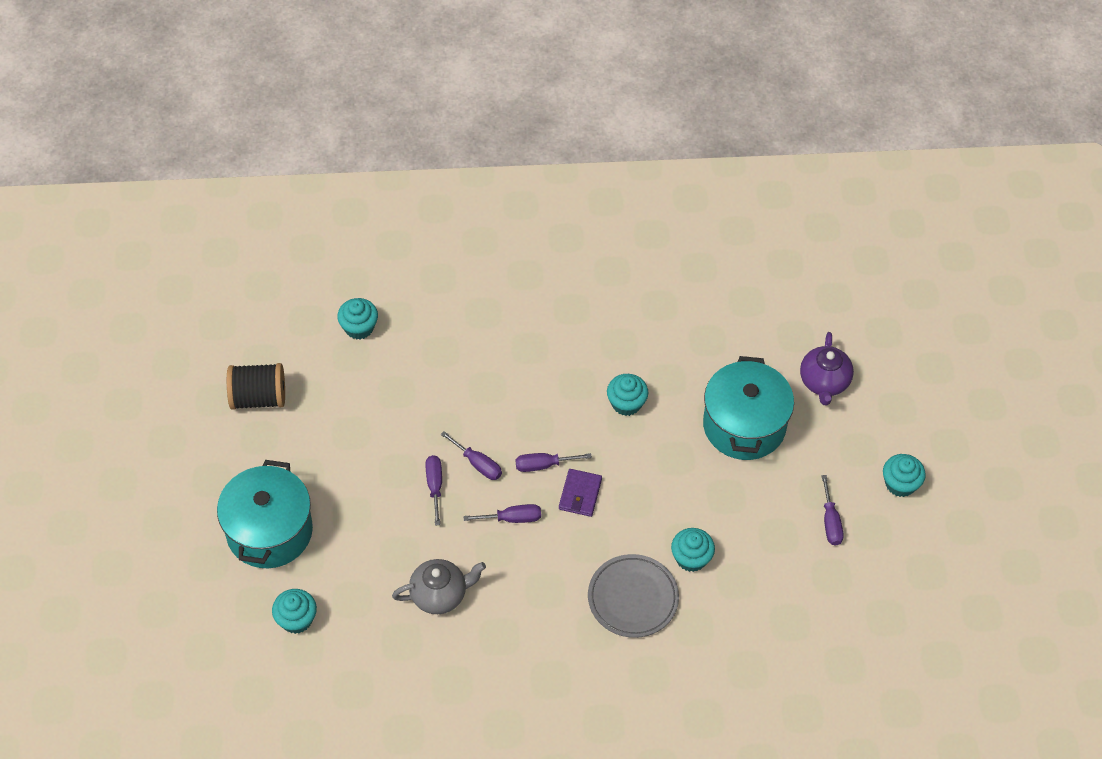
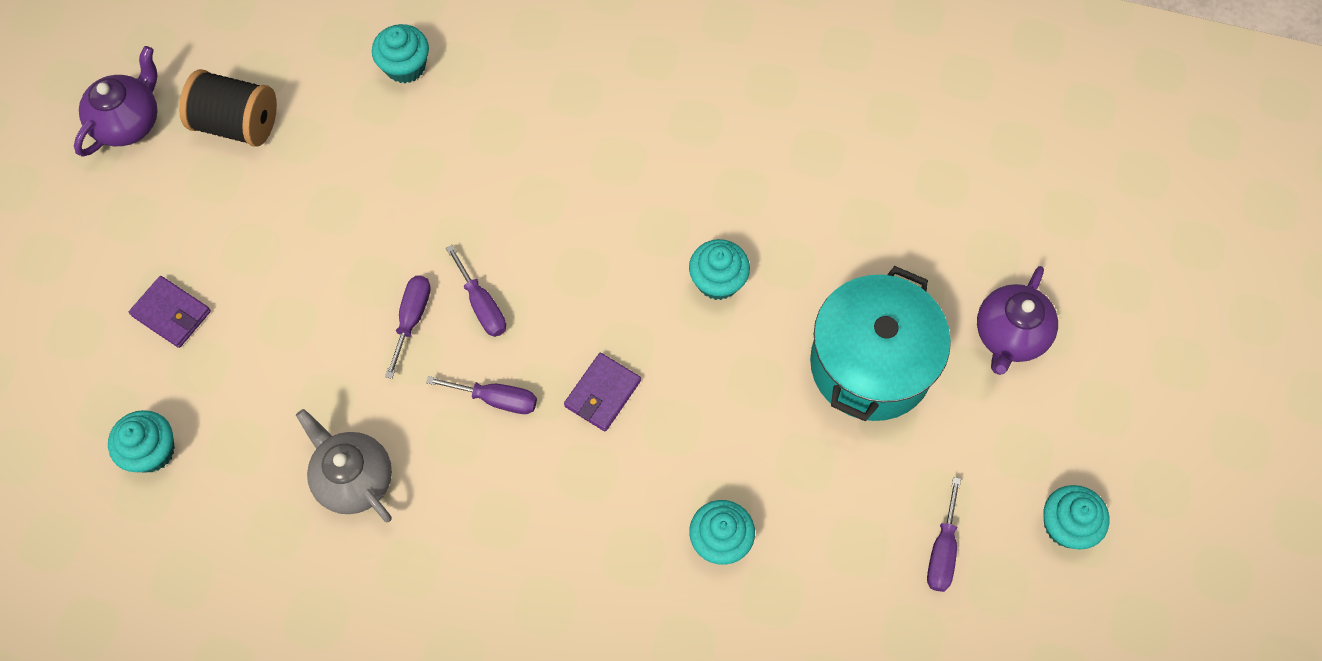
camera: 20 degrees right, 10 degrees up
turquoise pot [217,460,313,568] -> purple wallet [129,276,211,348]
grey teapot [392,559,486,614] -> grey teapot turned 135 degrees counterclockwise [296,409,392,522]
purple screwdriver [515,453,592,472] -> none
grey plate [588,554,679,638] -> none
none -> purple teapot [74,46,157,157]

